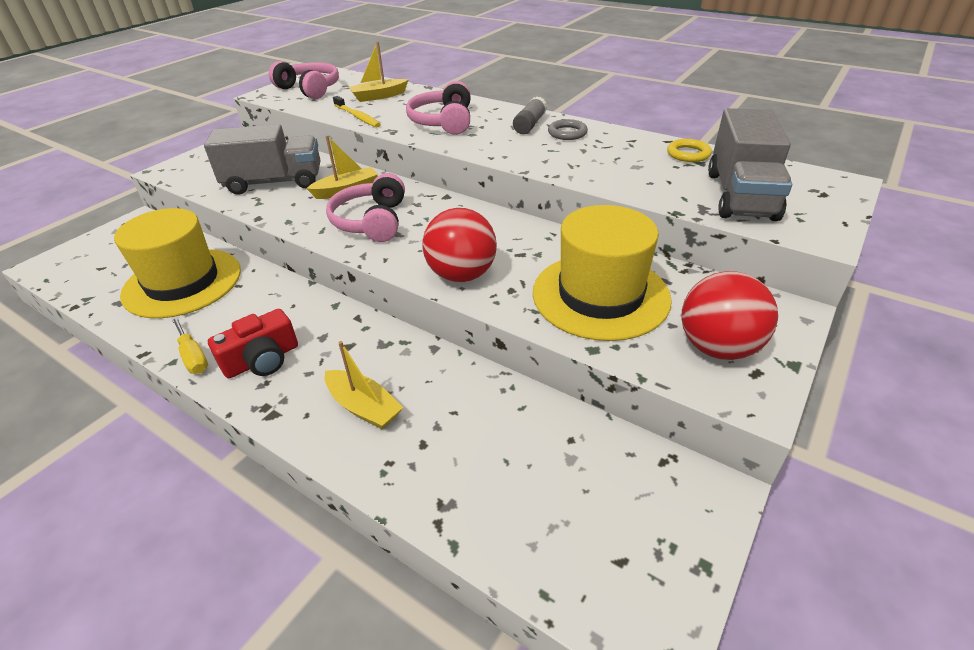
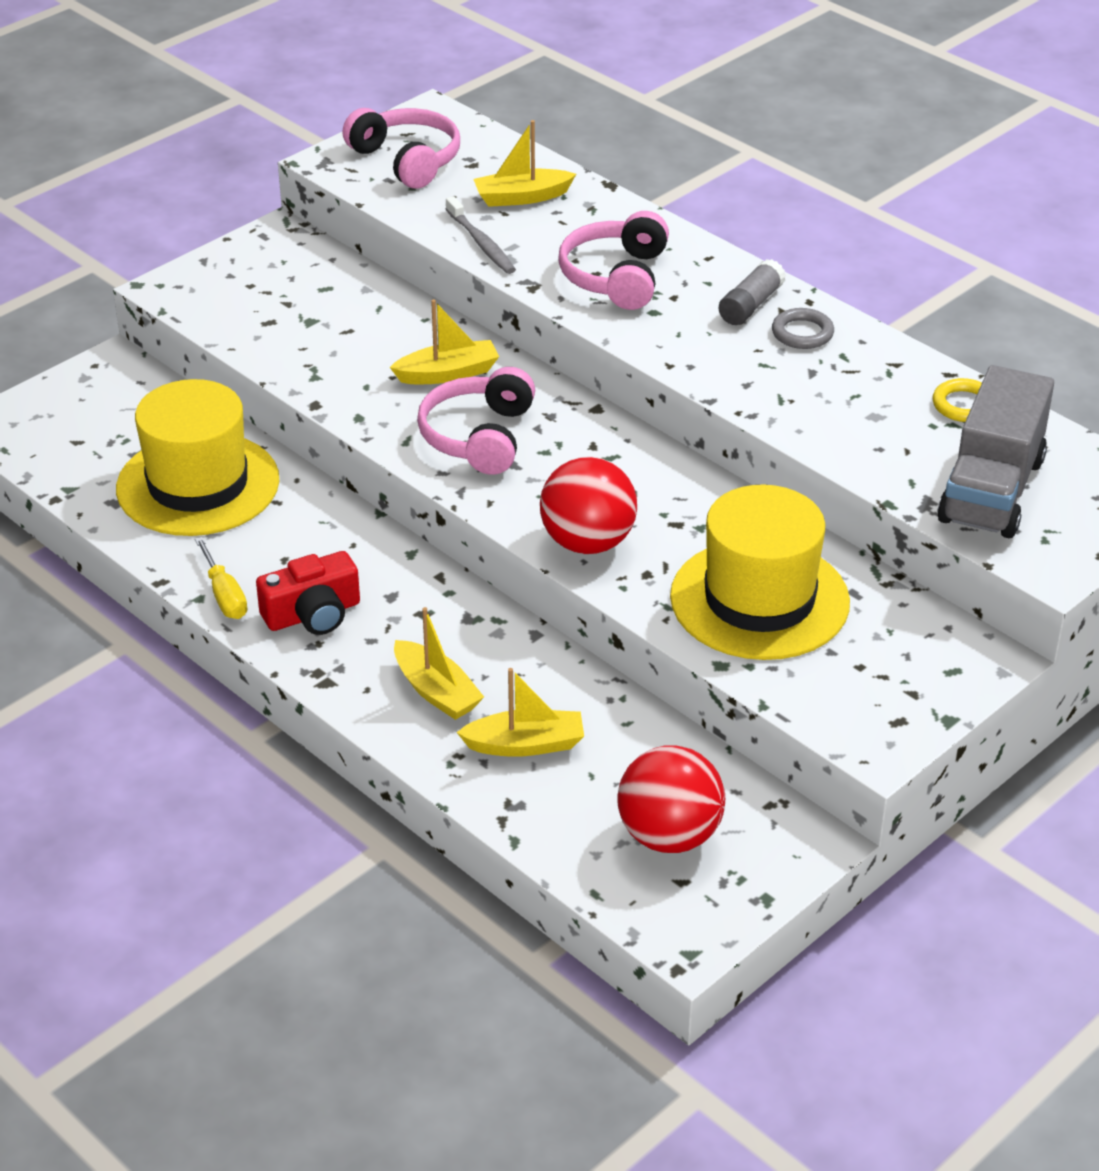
camera: 10 degrees right, 0 degrees up
grey truck [204,124,320,195] -> none
yellow toothbrush [333,96,381,127] -> grey toothbrush [446,196,516,274]
red ball [681,271,778,360] -> red ball moved to [617,745,725,853]
none -> yellow boat [456,668,584,757]

